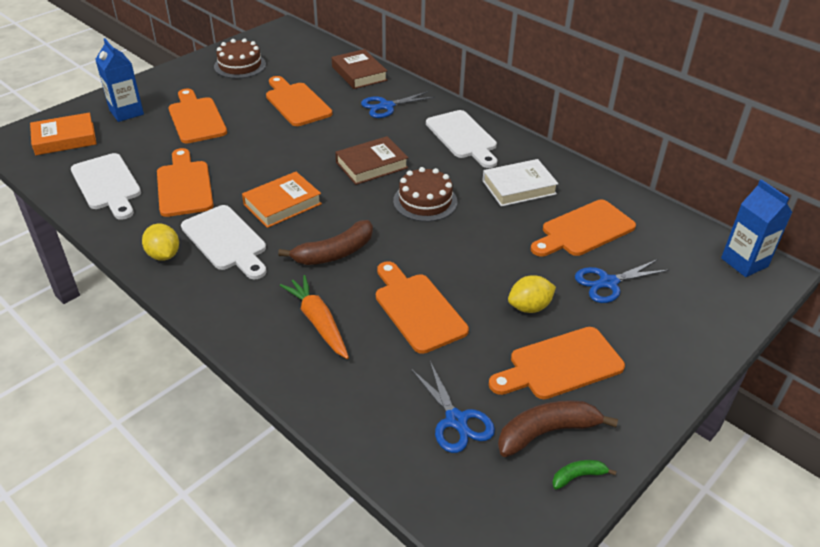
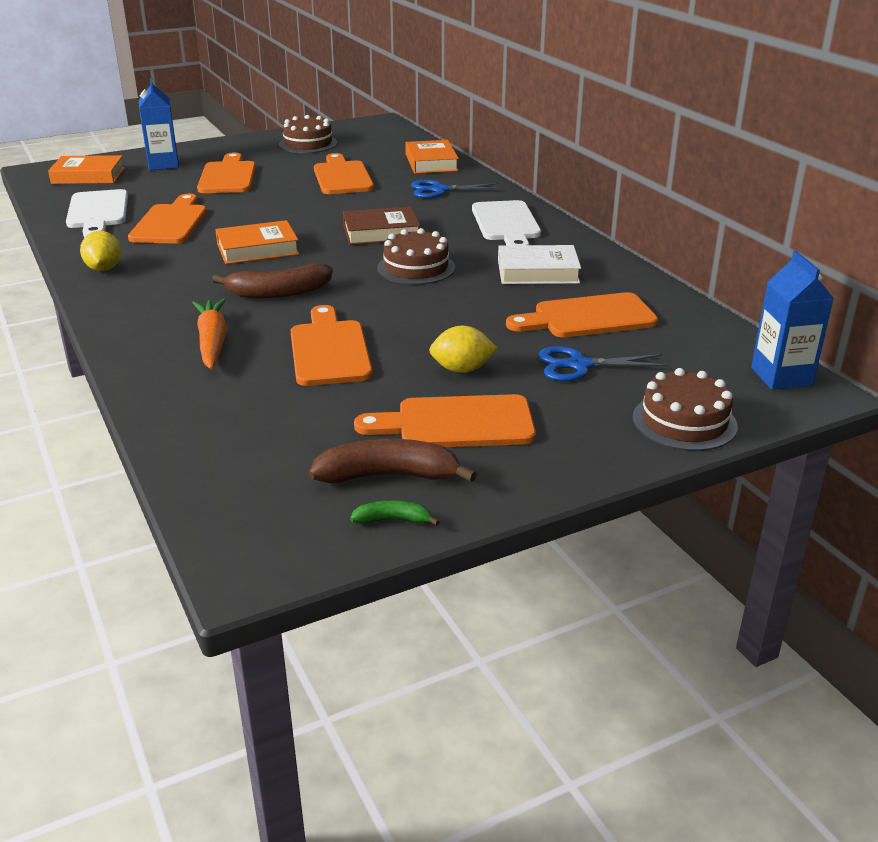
camera: 20 degrees right, 10 degrees down
white cutting board [181,205,266,279] -> none
brown book [332,49,387,89] -> orange book [405,140,459,174]
blue scissors [411,361,495,453] -> none
none -> brown cake [632,368,738,451]

